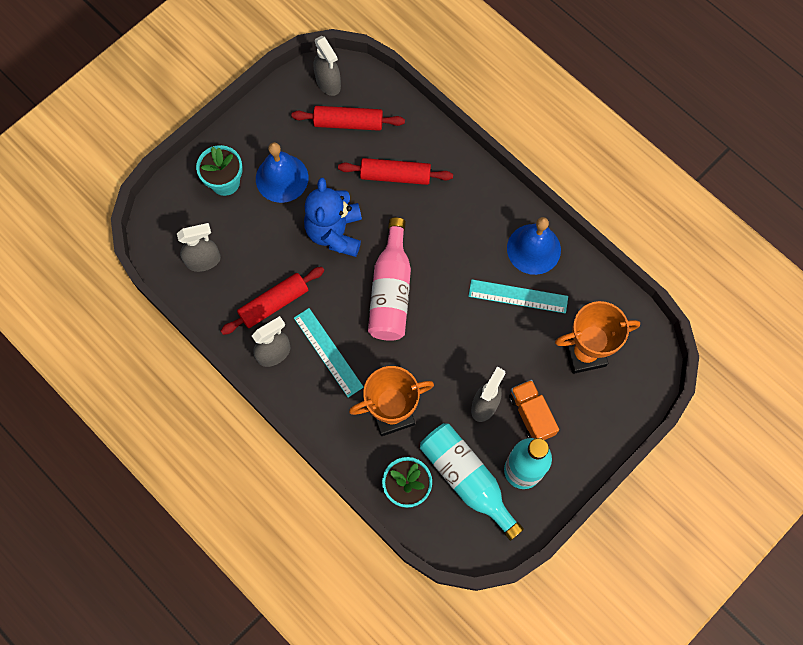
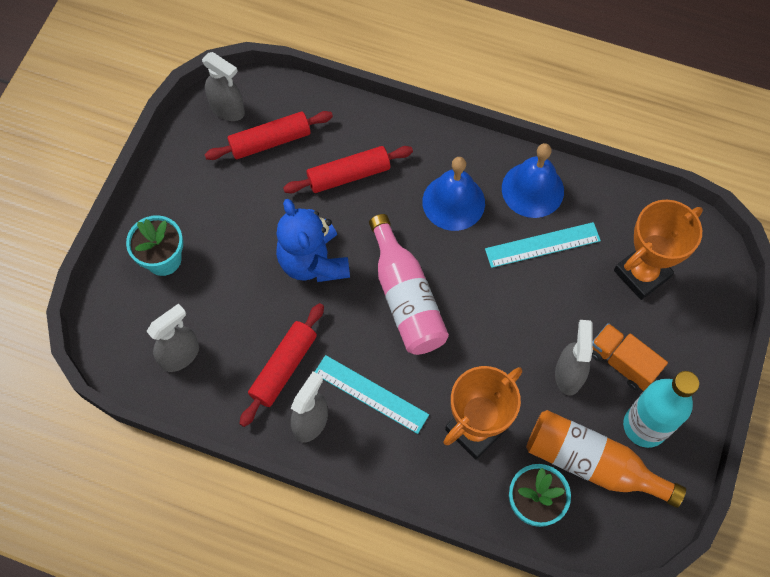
camera: 25 degrees left, 5 degrees down
blue bell [256,142,308,203] -> blue bell moved to [422,157,485,231]
turquoise bottle [420,423,524,541] -> orange bottle [526,410,686,508]

